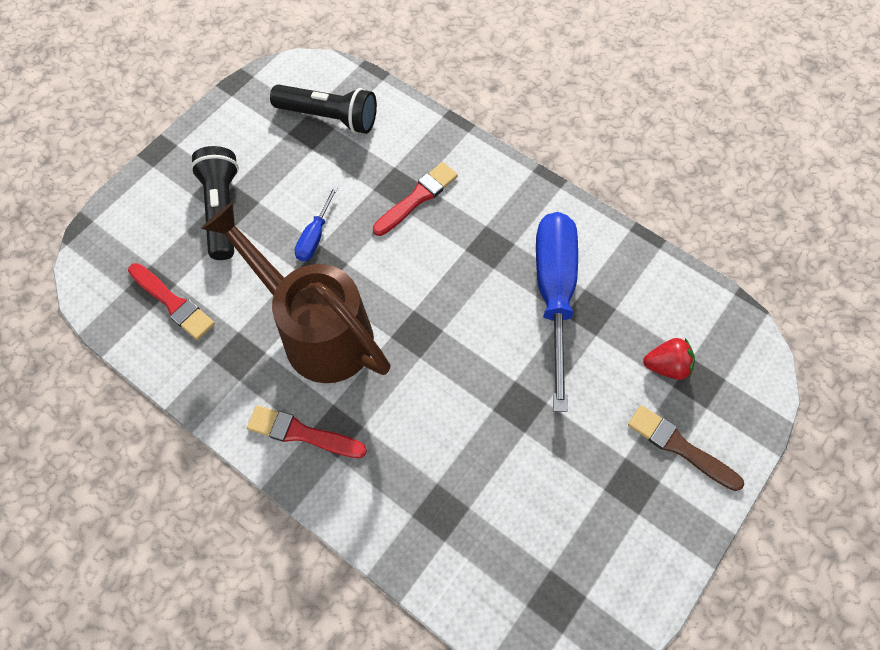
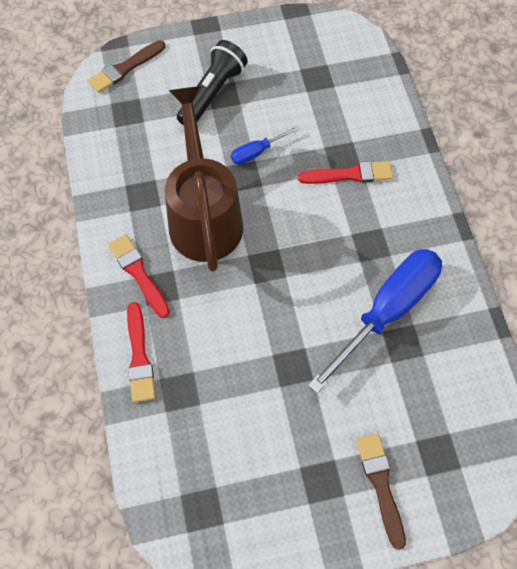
camera: 40 degrees right, 0 degrees up
red brush [128,263,215,340] -> red brush moved to [127,302,155,402]
black flashlight [270,84,377,134] -> none
red strawberry [643,338,695,380] -> none
none -> brown brush [88,40,165,93]

